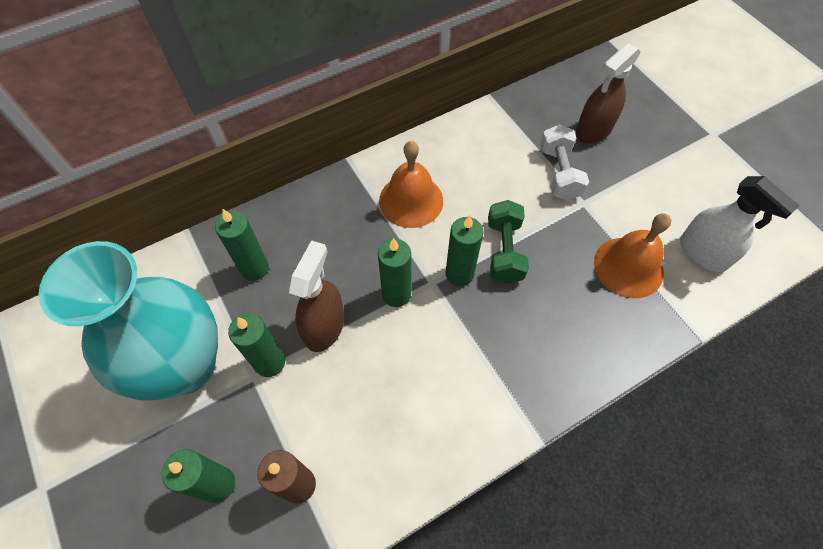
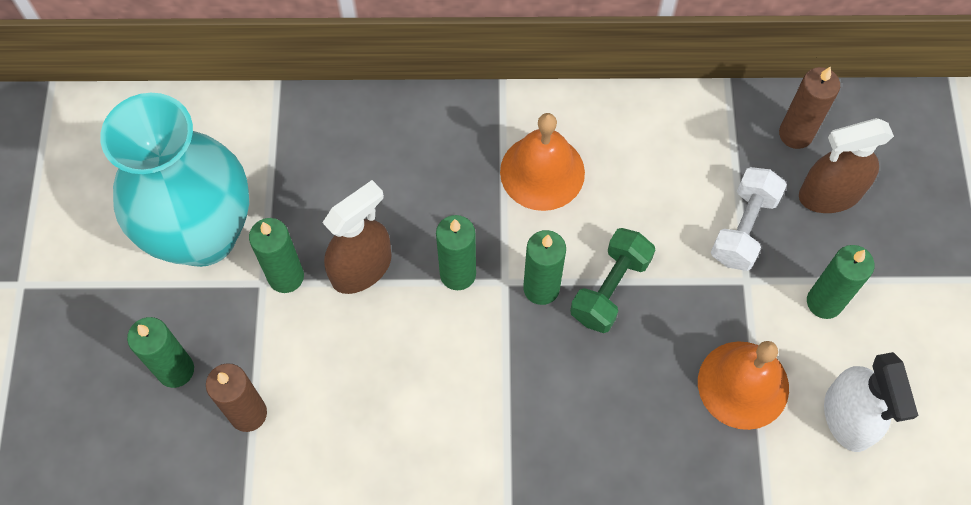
camera: 30 degrees right, 5 degrees up
green candle [215,209,269,281] -> green candle moved to [807,245,875,319]
none -> brown candle [779,67,840,149]

